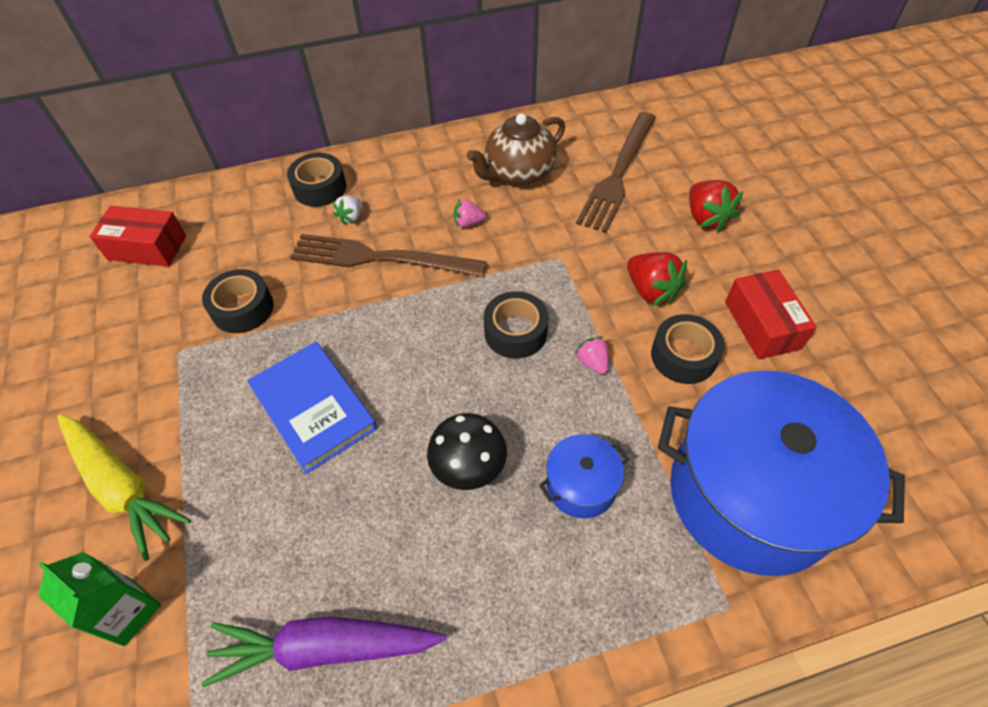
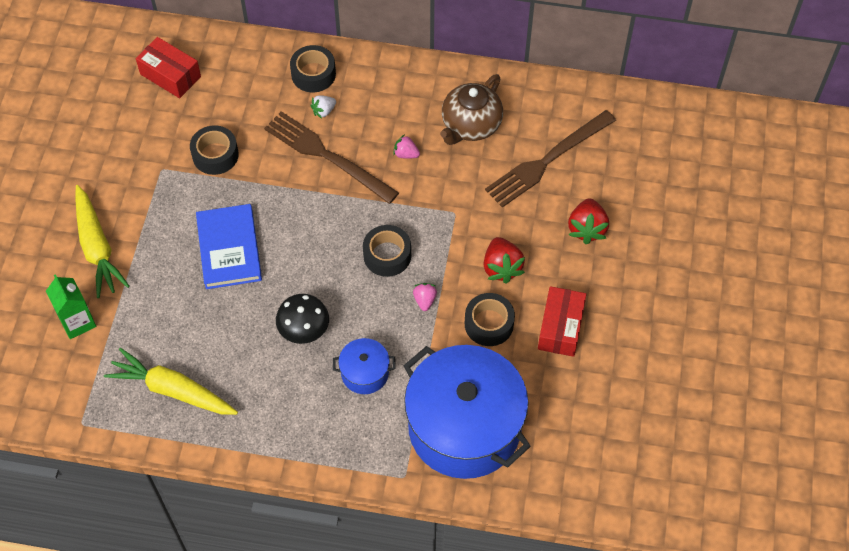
camera: 25 degrees right, 5 degrees up
purple carrot [201,616,446,687] -> yellow carrot [104,348,238,415]
brown teapot [466,113,565,185] -> brown teapot turned 45 degrees counterclockwise [440,74,503,145]

